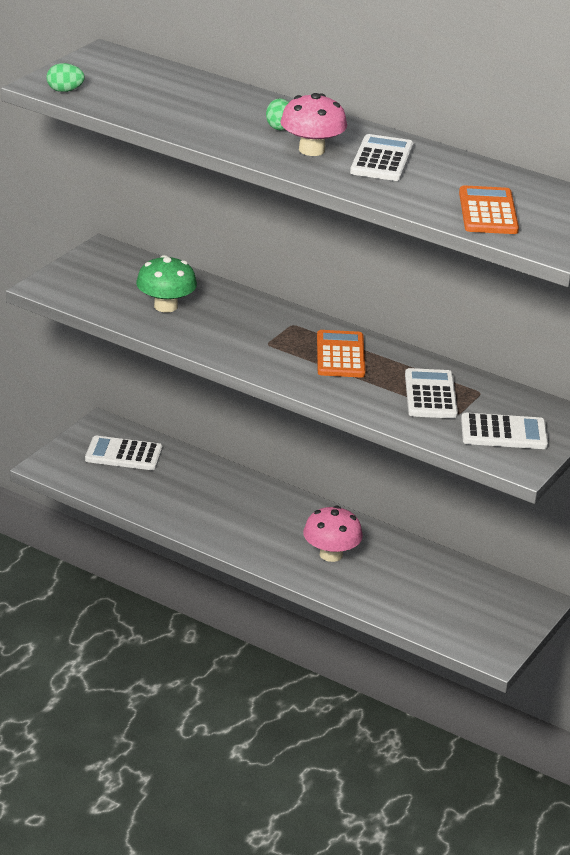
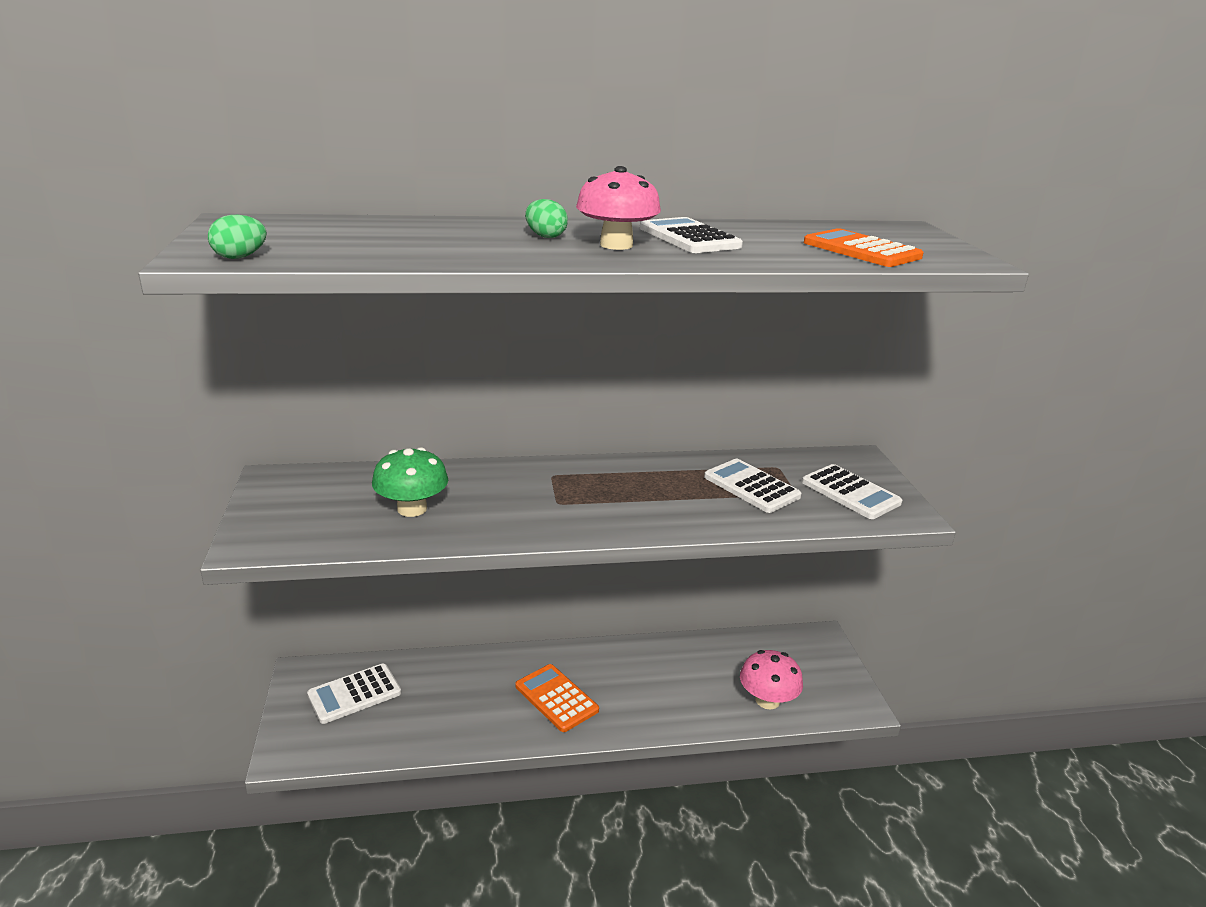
camera: 40 degrees left, 5 degrees down
pink mushroom [303,506,363,562] -> pink mushroom moved to [740,650,803,710]
orange calculator [317,330,366,377] -> orange calculator moved to [515,664,599,732]
white calculator [461,413,548,449] -> white calculator turned 90 degrees clockwise [802,464,902,519]

